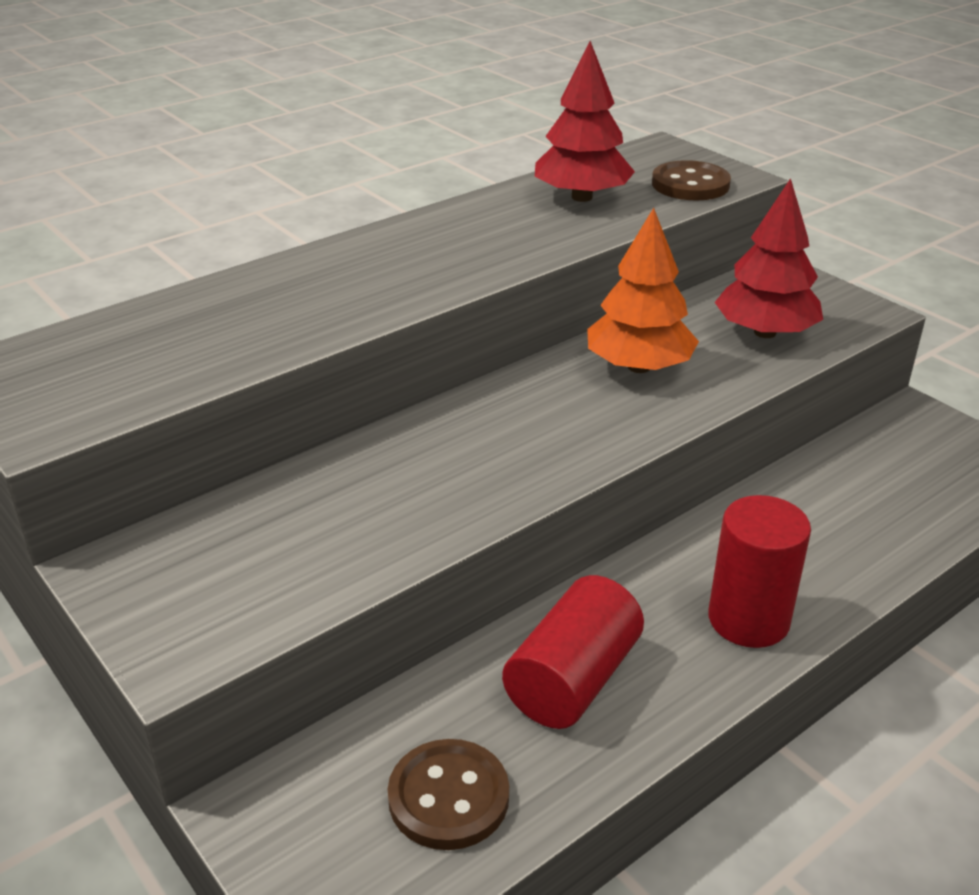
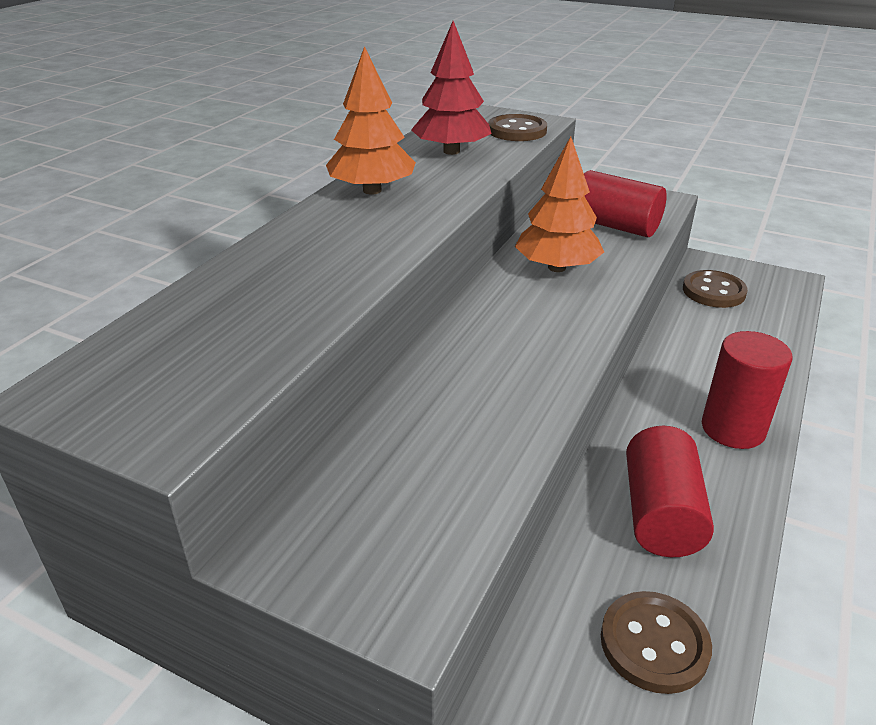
camera: 25 degrees left, 0 degrees up
red tree [715,178,823,338] -> red cylinder [584,170,667,237]
none -> orange tree [326,46,416,195]
none -> brown button [683,270,748,308]

